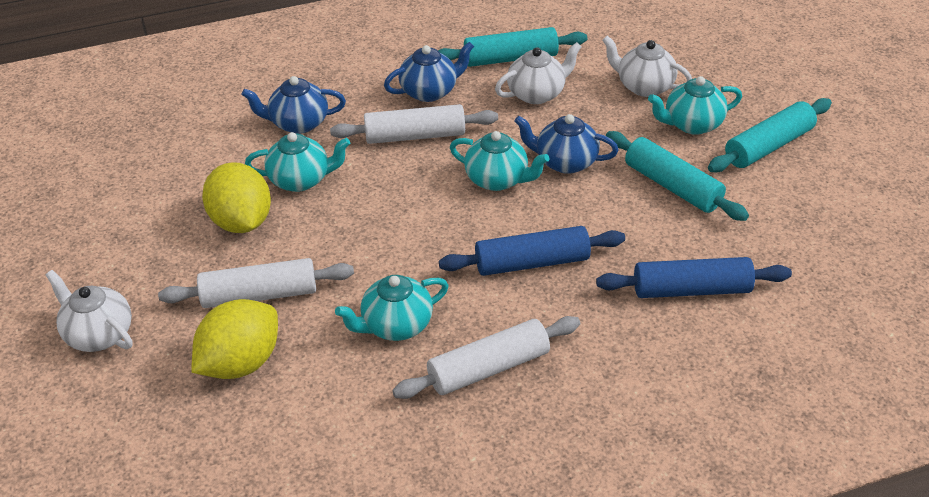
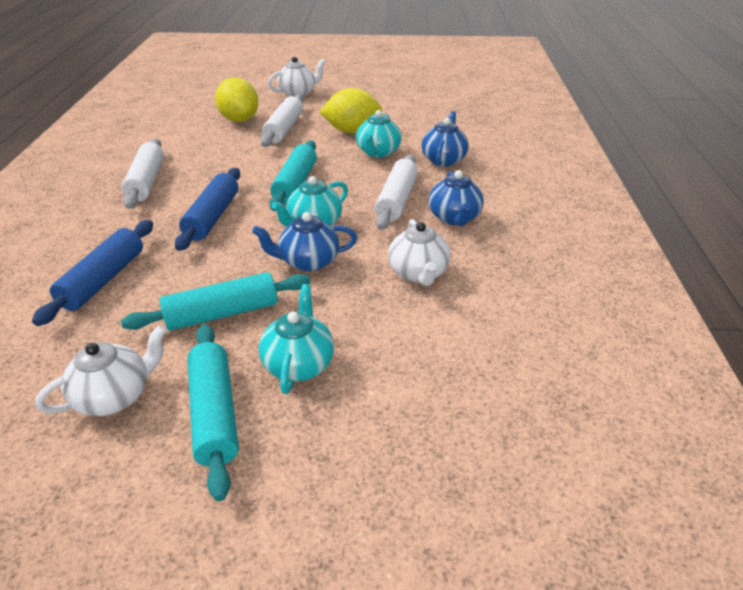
camera: 110 degrees right, 5 degrees down
turquoise teapot [335,275,449,341] -> none
turquoise rolling pin [438,27,587,67] -> turquoise rolling pin moved to [269,140,317,211]
blue teapot [514,114,619,174] -> blue teapot turned 135 degrees counterclockwise [252,212,357,272]
white teapot [602,36,692,97] -> white teapot moved to [35,326,166,416]

